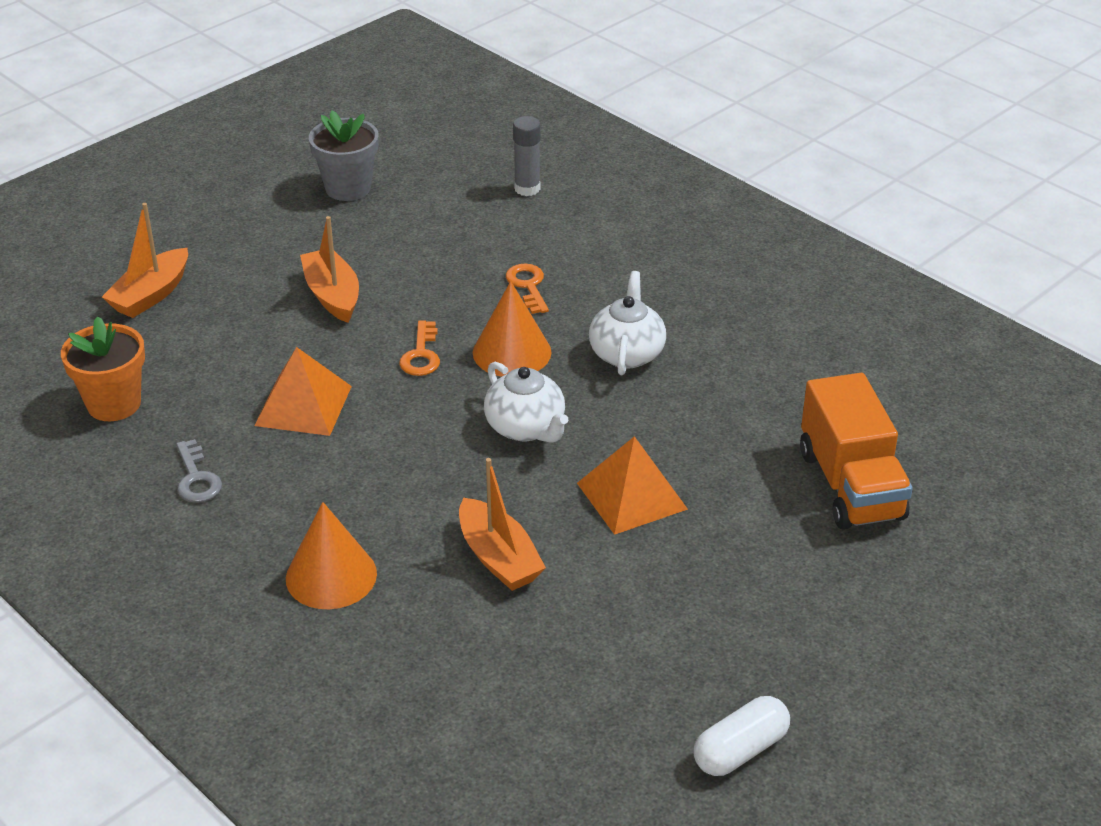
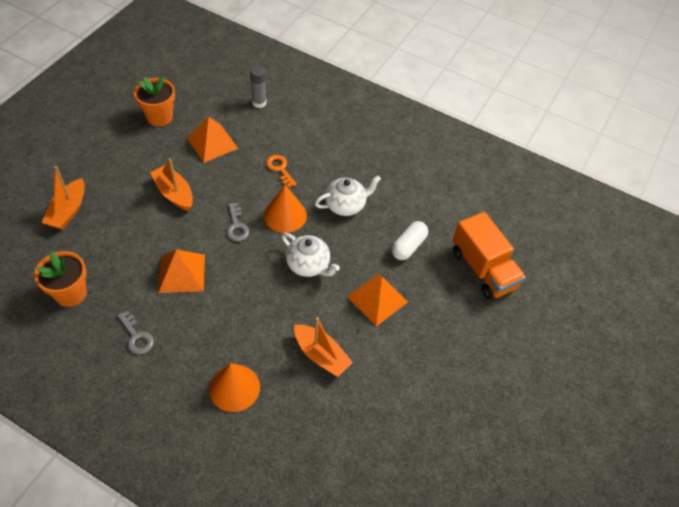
camera: 20 degrees left, 15 degrees up
grey flower pot [309,111,379,201] -> orange flower pot [134,76,175,127]
orange key [399,320,440,376] -> grey key [227,203,249,241]
white teapot [589,271,666,375] -> white teapot turned 75 degrees clockwise [315,176,381,216]
white capsule [694,696,790,776] -> white capsule moved to [391,221,428,260]
none -> orange pyramid [187,117,238,163]

